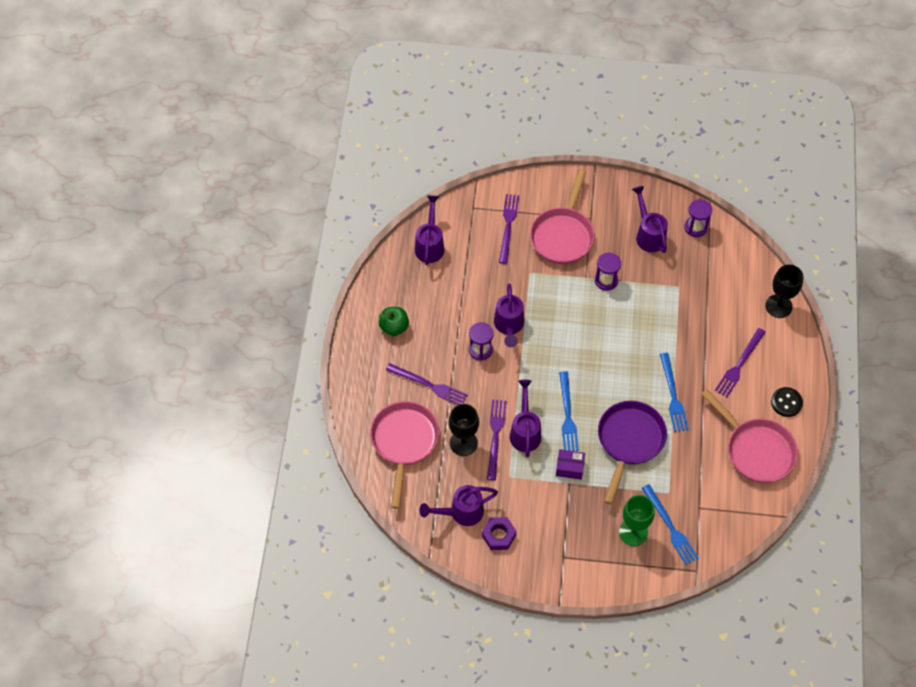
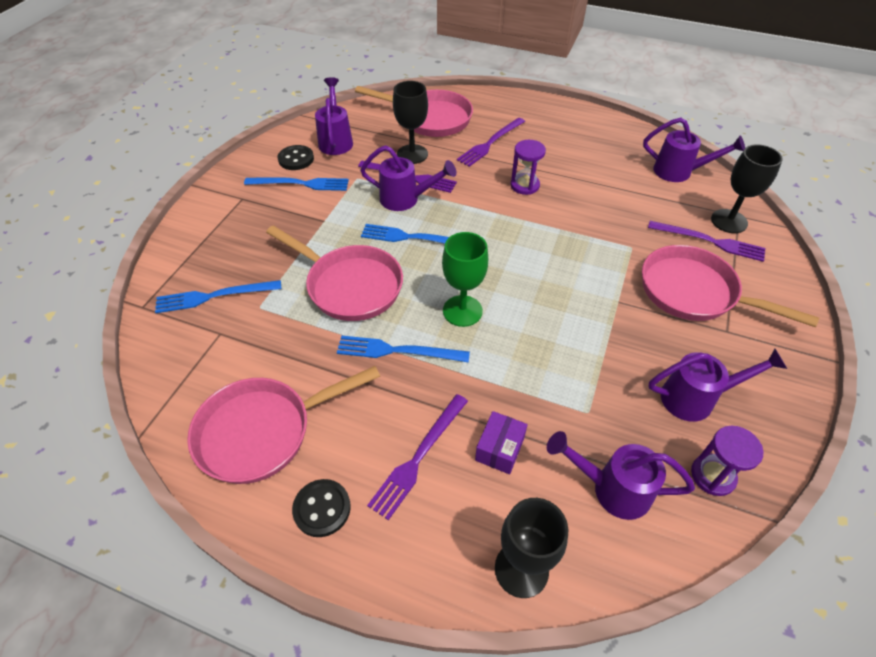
camera: 105 degrees right, 10 degrees down
green apple [379,307,409,336] -> none
purple nut [482,517,517,550] -> black button [278,145,314,170]
purple watering can [494,283,524,347] -> purple watering can moved to [547,431,695,520]
purple box [556,449,585,480] -> purple box moved to [475,411,528,474]
purple hourglass [595,253,621,291] -> none
purple pan [598,401,667,504] -> pink pan [266,226,403,321]
green goblet [619,495,655,546] -> green goblet moved to [442,232,488,327]
purple fork [715,328,766,397] -> purple fork turned 105 degrees counterclockwise [367,394,468,520]
none -> blue fork [244,177,349,191]
none -> black goblet [711,144,783,233]

